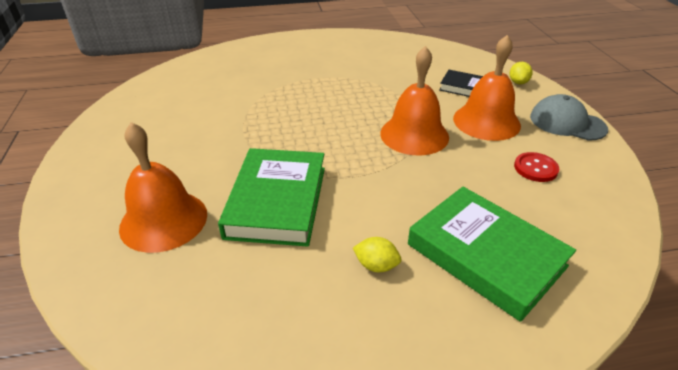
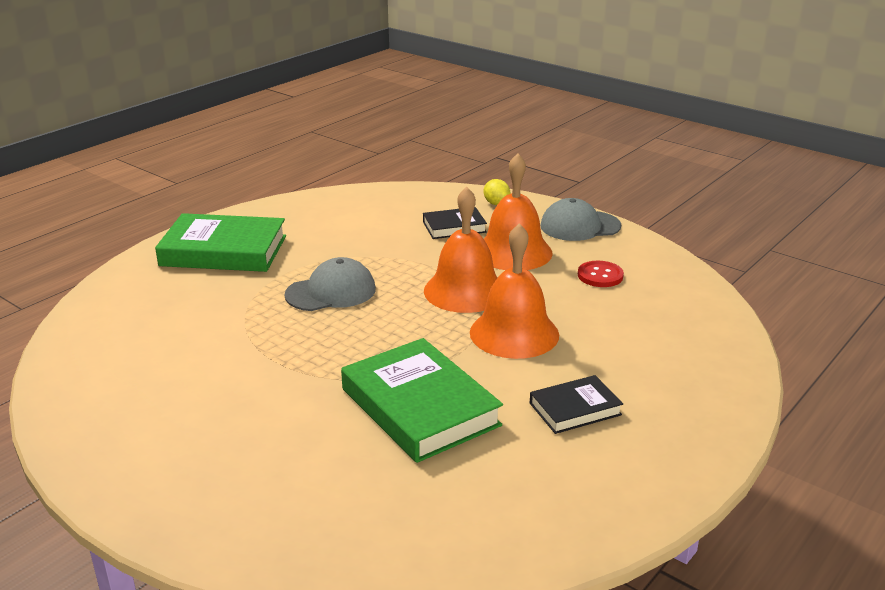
camera: 40 degrees left, 10 degrees down
orange bell [119,122,207,253] -> orange bell moved to [470,223,559,359]
yellow lemon [353,237,401,272] -> black book [530,375,623,434]
green book [408,187,576,322] -> green book moved to [155,213,286,272]
none -> grey cap [284,257,376,311]

